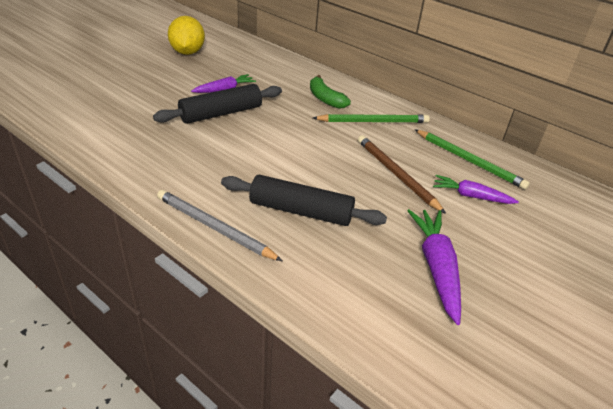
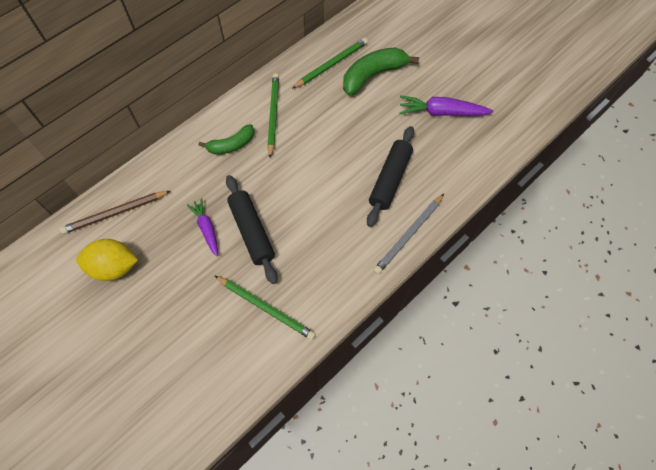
camera: 80 degrees left, 25 degrees up
brown pencil [358,135,446,214] -> brown pencil moved to [60,191,170,234]
purple carrot [433,175,519,204] -> green banana [343,48,419,96]
none -> green pencil [214,275,316,340]

